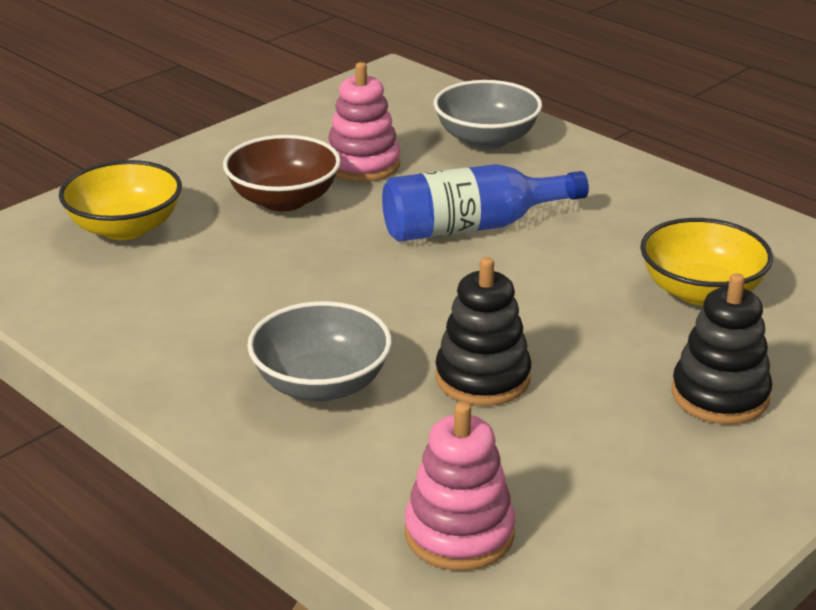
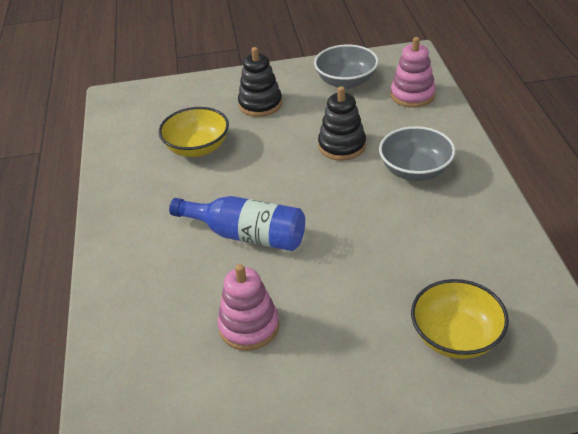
camera: 140 degrees left, 10 degrees up
brown bowl [223,135,341,211] -> none
grey bowl [433,80,542,149] -> grey bowl moved to [314,45,379,89]

